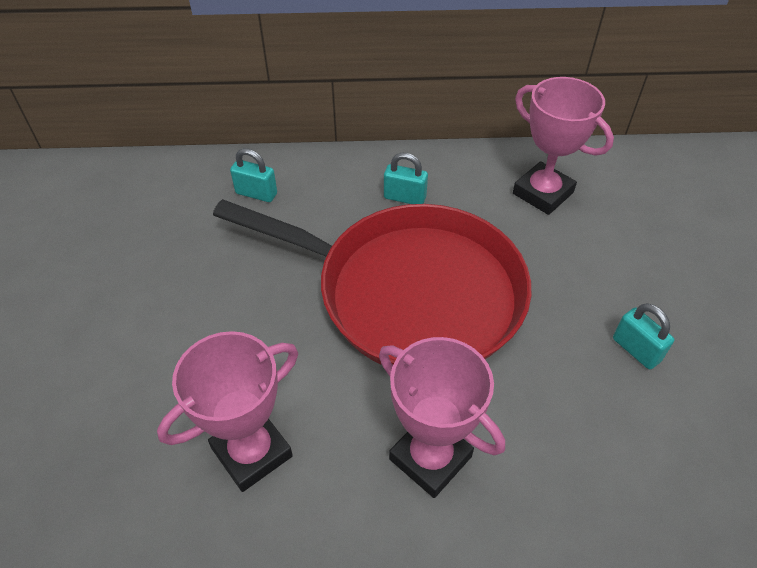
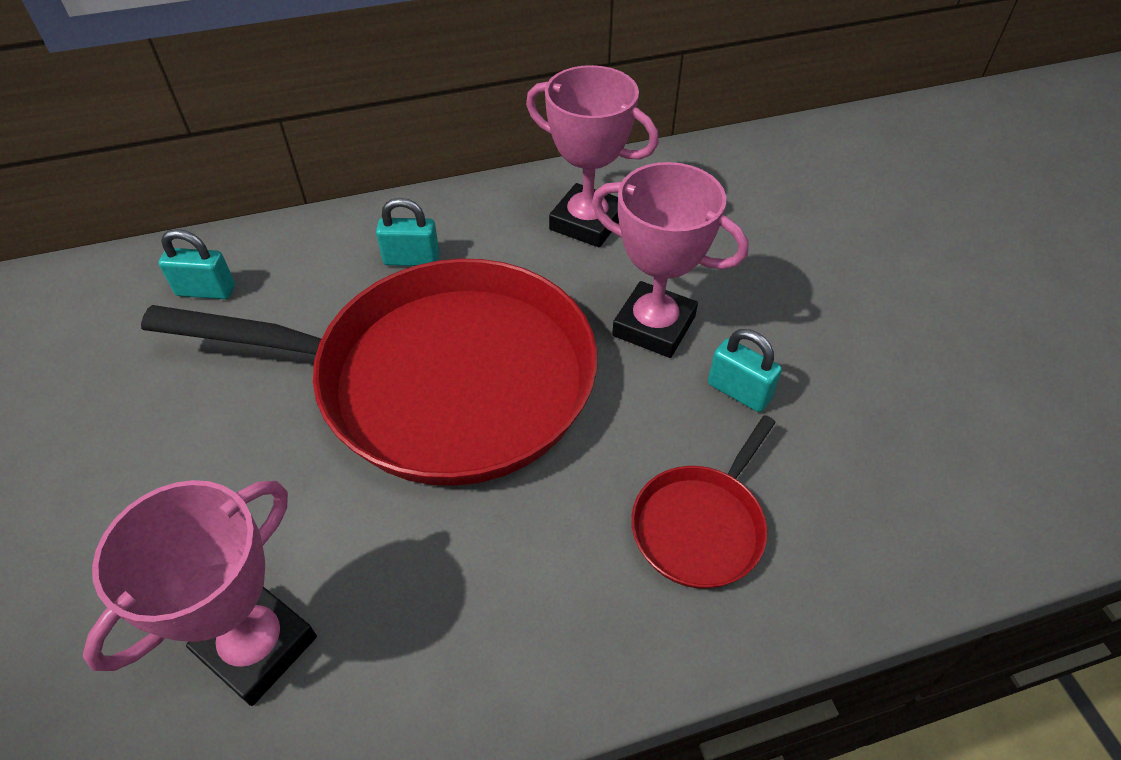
camera: 15 degrees left, 0 degrees up
pink trophy [379,337,505,498] -> pink trophy moved to [592,162,749,358]
none -> red pan [631,415,776,589]

